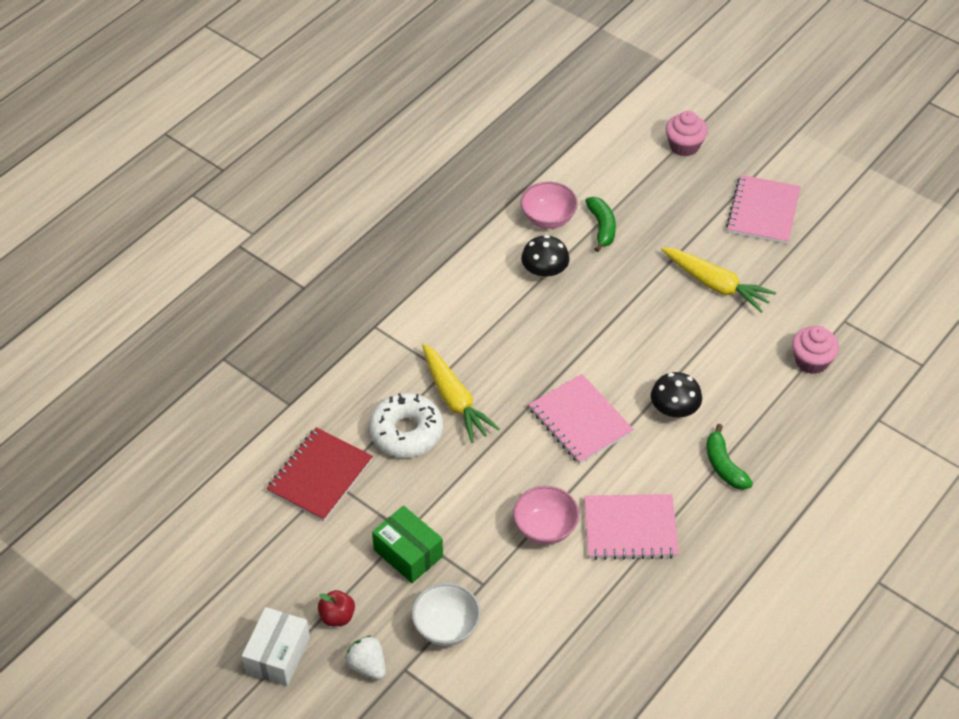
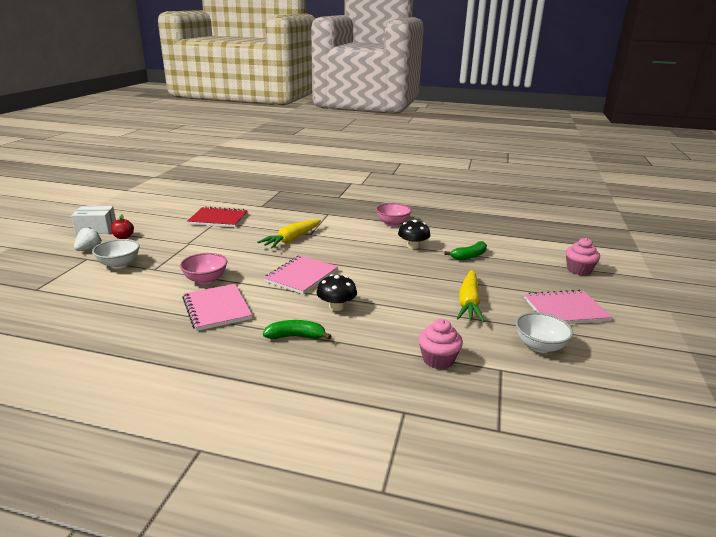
camera: 65 degrees right, 25 degrees down
white donut [369,393,443,458] -> none
green box [372,505,443,583] -> none
pink bowl [521,182,578,229] -> pink bowl moved to [376,203,412,226]
green banana [706,424,753,490] -> green banana turned 45 degrees clockwise [263,320,331,339]
none -> white bowl [515,312,573,353]

